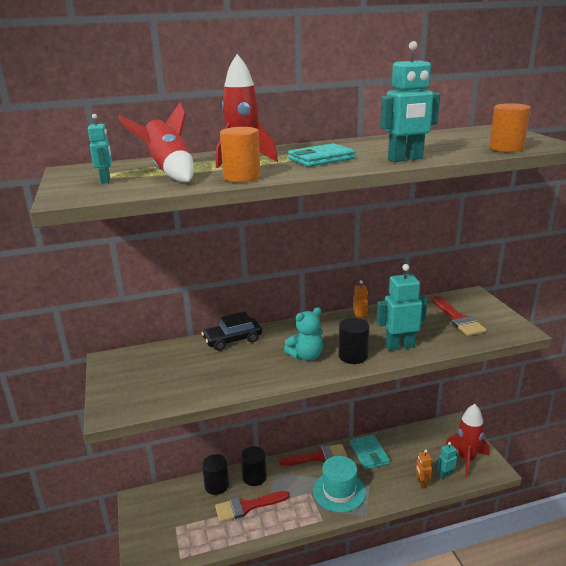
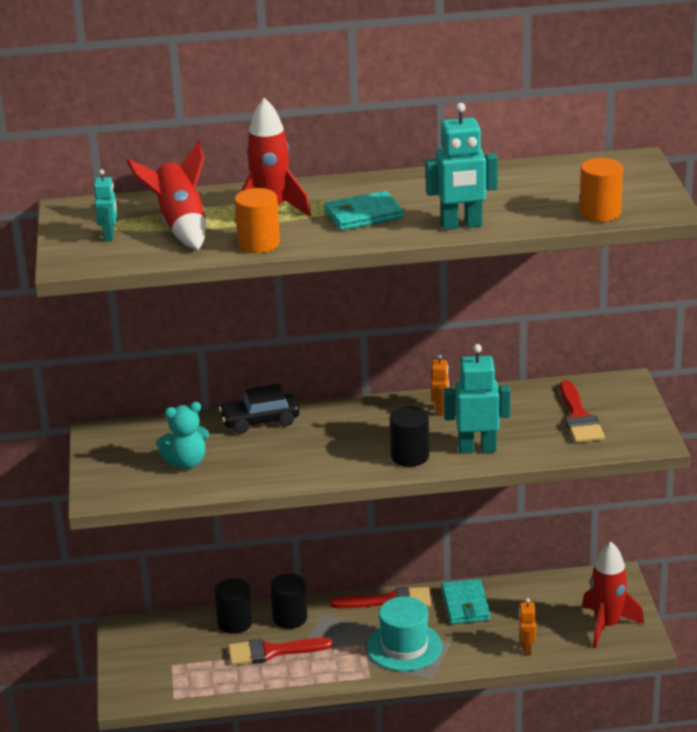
camera: 10 degrees right, 5 degrees up
turquoise teddy bear [284,307,323,361] -> turquoise teddy bear moved to [156,402,209,469]
turquoise robot [436,442,457,479] -> none

